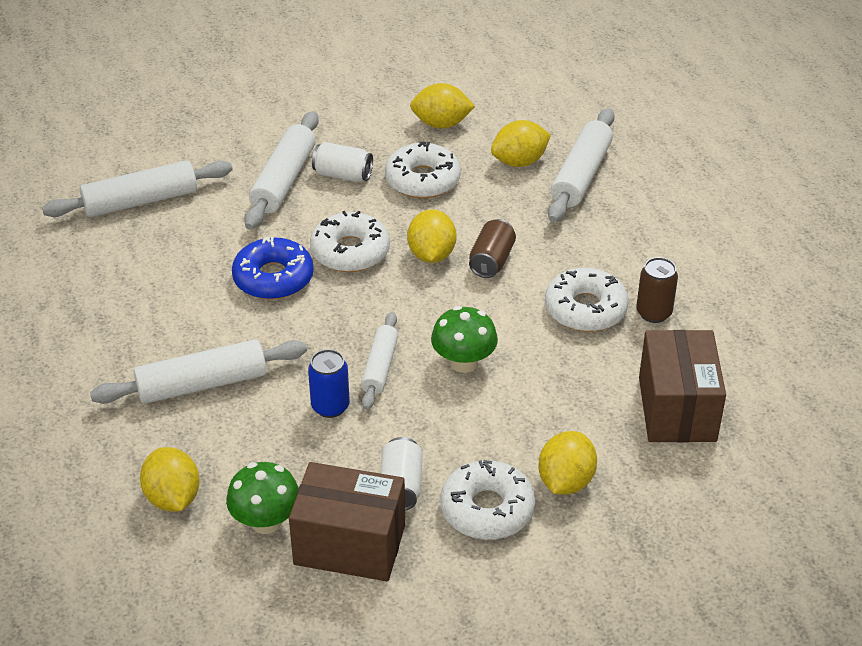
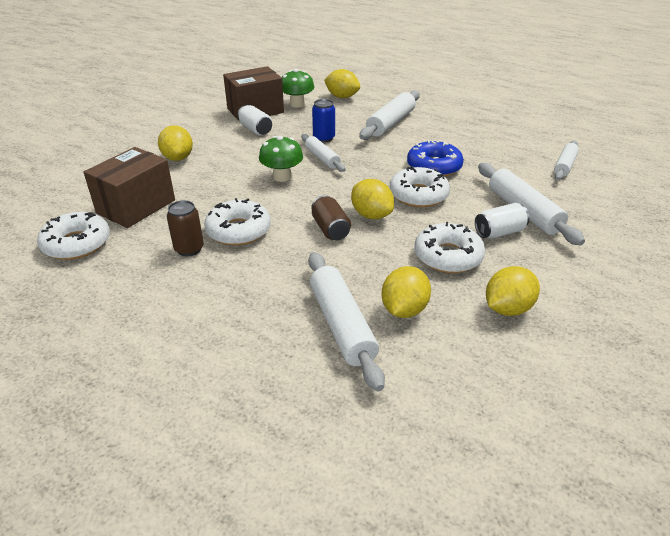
camera: 140 degrees right, 5 degrees down
white rolling pin [42,160,233,217] -> white rolling pin [554,140,579,180], size x0.63
white donut [440,460,535,540] -> white donut moved to [37,212,110,260]
brown box [639,330,726,443] -> brown box turned 75 degrees clockwise [84,147,175,228]

